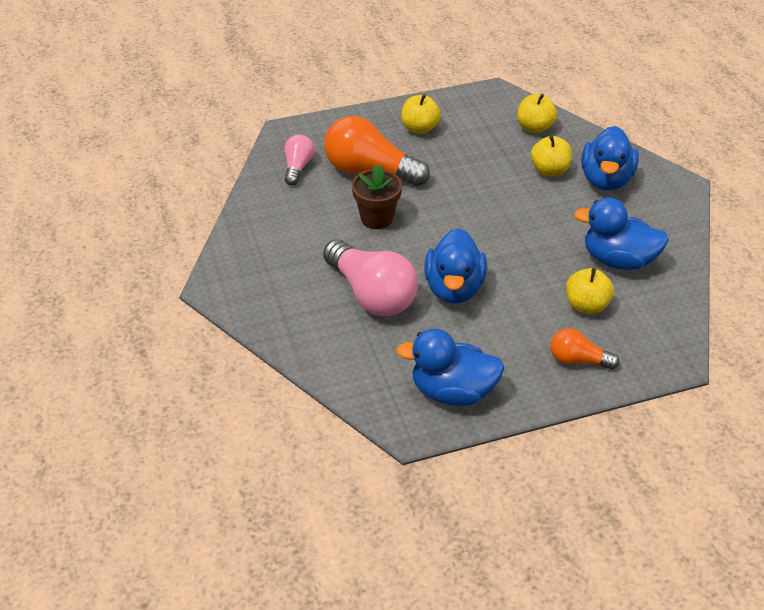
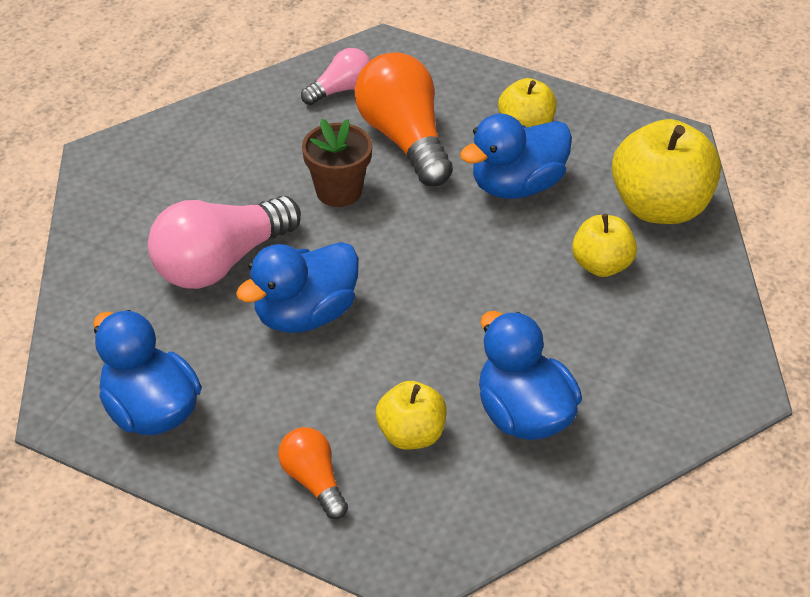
camera: 45 degrees right, 0 degrees up
pink light bulb [323,239,418,316] -> pink light bulb turned 45 degrees clockwise [148,196,301,289]
yellow apple [517,94,557,133] -> yellow apple [612,119,721,224], size x1.73
blue duck [581,126,639,191] -> blue duck moved to [460,113,572,199]

